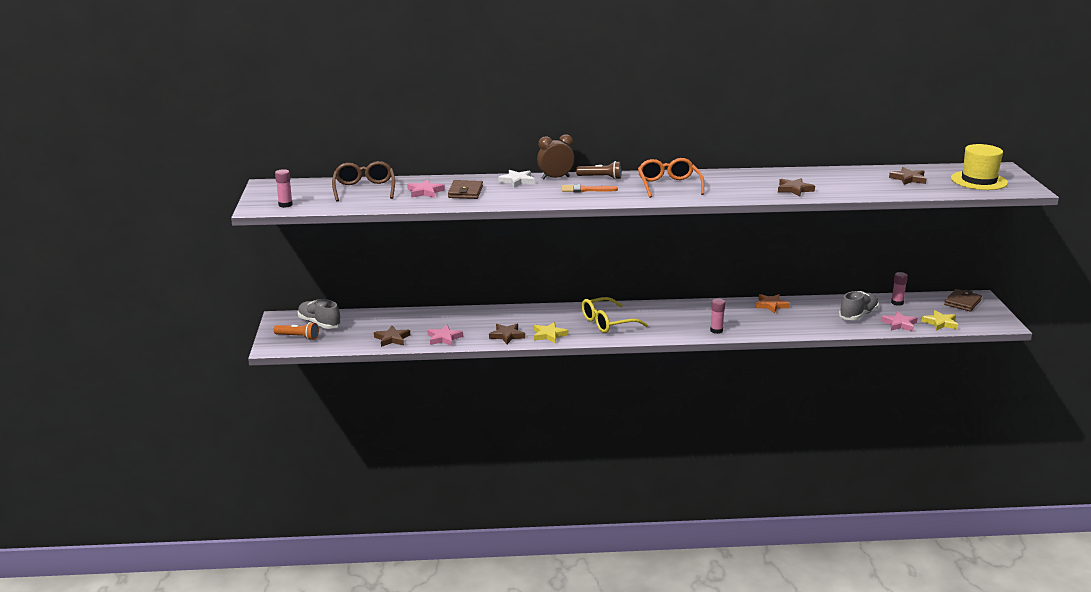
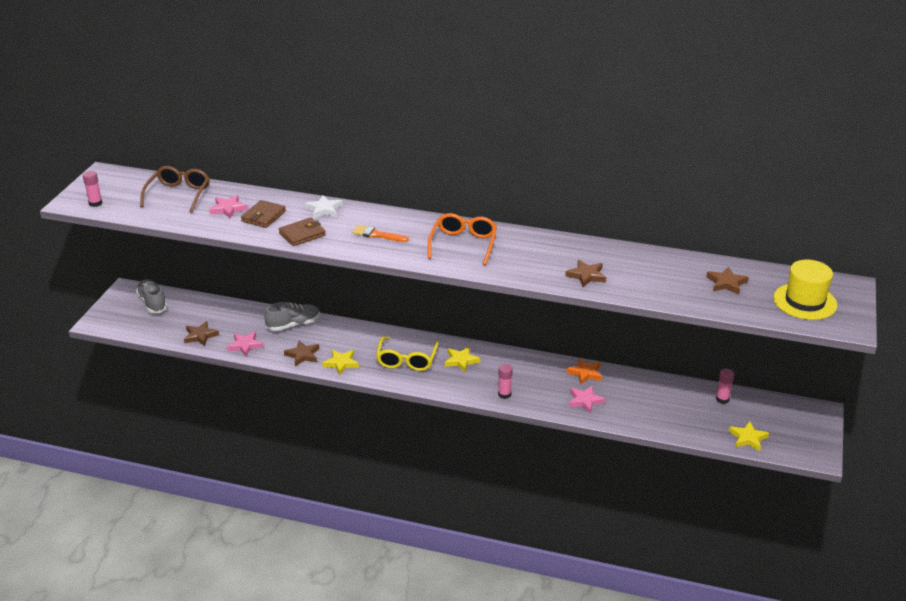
camera: 20 degrees right, 10 degrees up
orange flashlight [273,322,319,340] -> none
brown clock [537,134,574,180] -> none
brown flashlight [576,161,622,179] -> none
yellow glasses [582,297,648,333] -> yellow glasses turned 75 degrees counterclockwise [376,337,439,371]
grey shoe [839,291,879,320] -> grey shoe moved to [264,302,320,331]
pink star [881,311,918,332] -> pink star moved to [569,386,605,414]
brown wallet [944,289,982,312] -> brown wallet moved to [279,217,326,246]
none -> yellow star [445,346,480,372]

